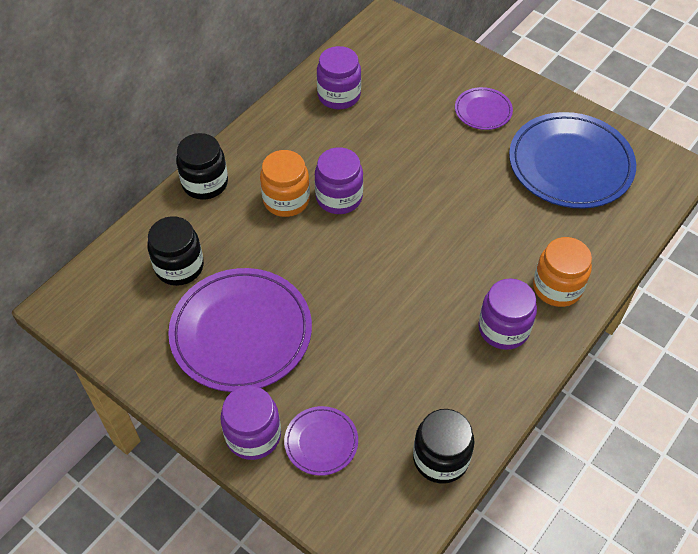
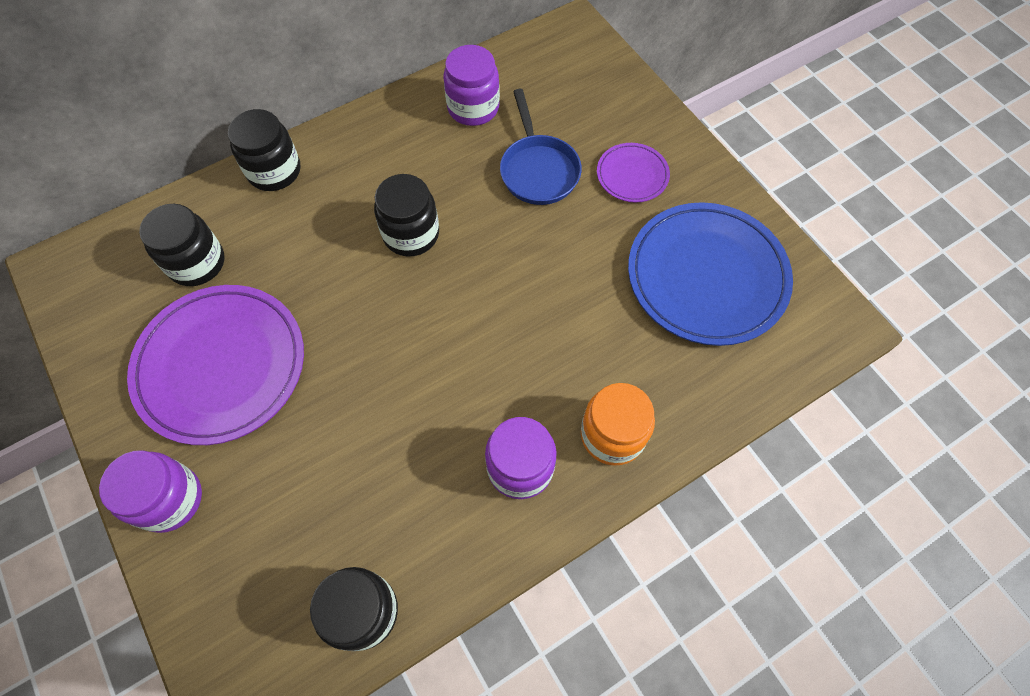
camera: 20 degrees right, 10 degrees up
orange jar [260,150,310,217] -> none
purple plate [284,406,358,476] -> none
purple jar [315,147,363,214] -> black jar [374,174,439,256]
none -> blue pan [500,89,582,205]

